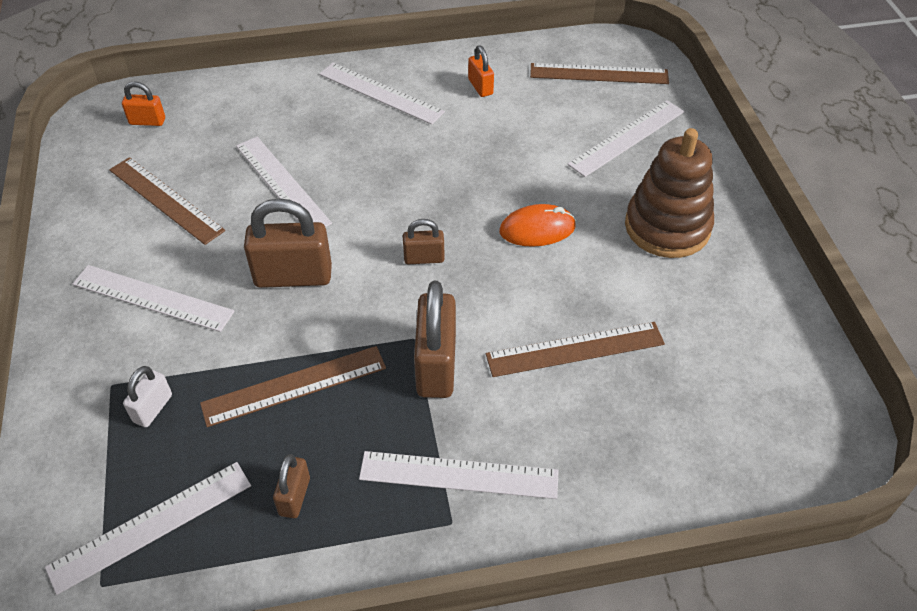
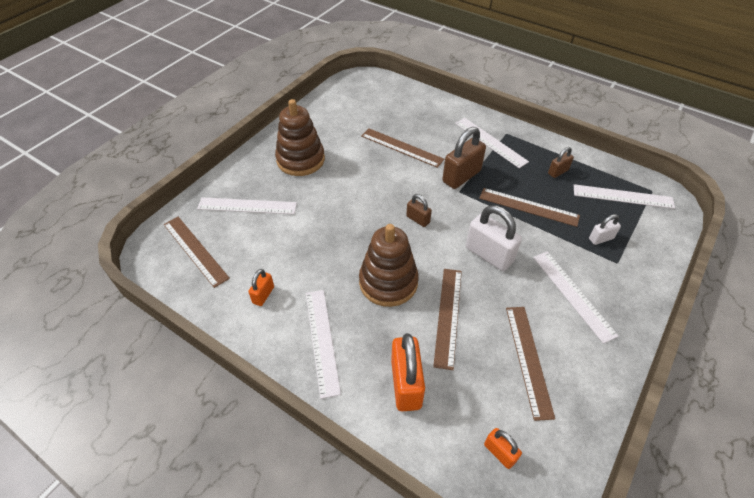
camera: 135 degrees left, 0 degrees up
white ruler [236,137,332,227] -> brown ruler [433,269,462,370]
brown padlock [244,198,332,288] -> white padlock [466,205,522,271]
orange mouse [500,204,576,247] -> none
none -> brown stacking toy [359,224,419,307]
none -> orange padlock [391,333,425,411]

